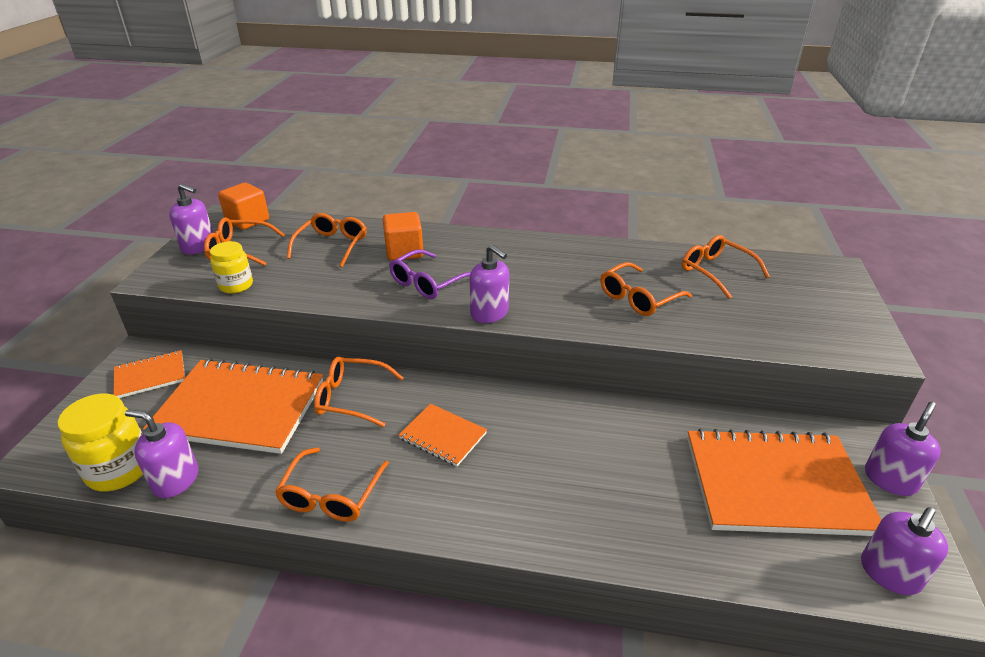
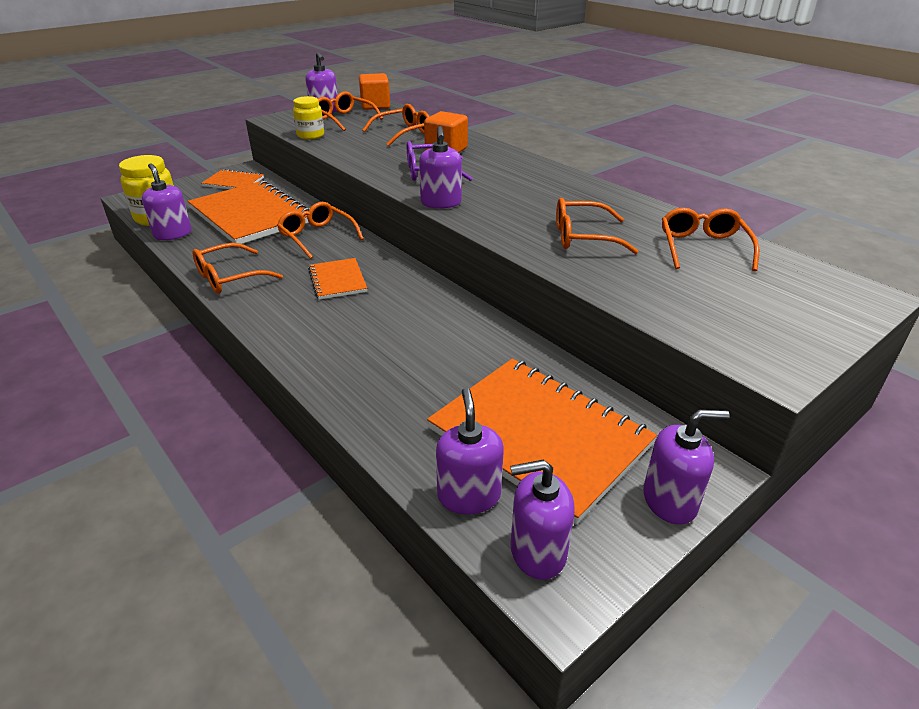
camera: 40 degrees right, 0 degrees up
none -> purple soap dispenser [436,388,504,514]

